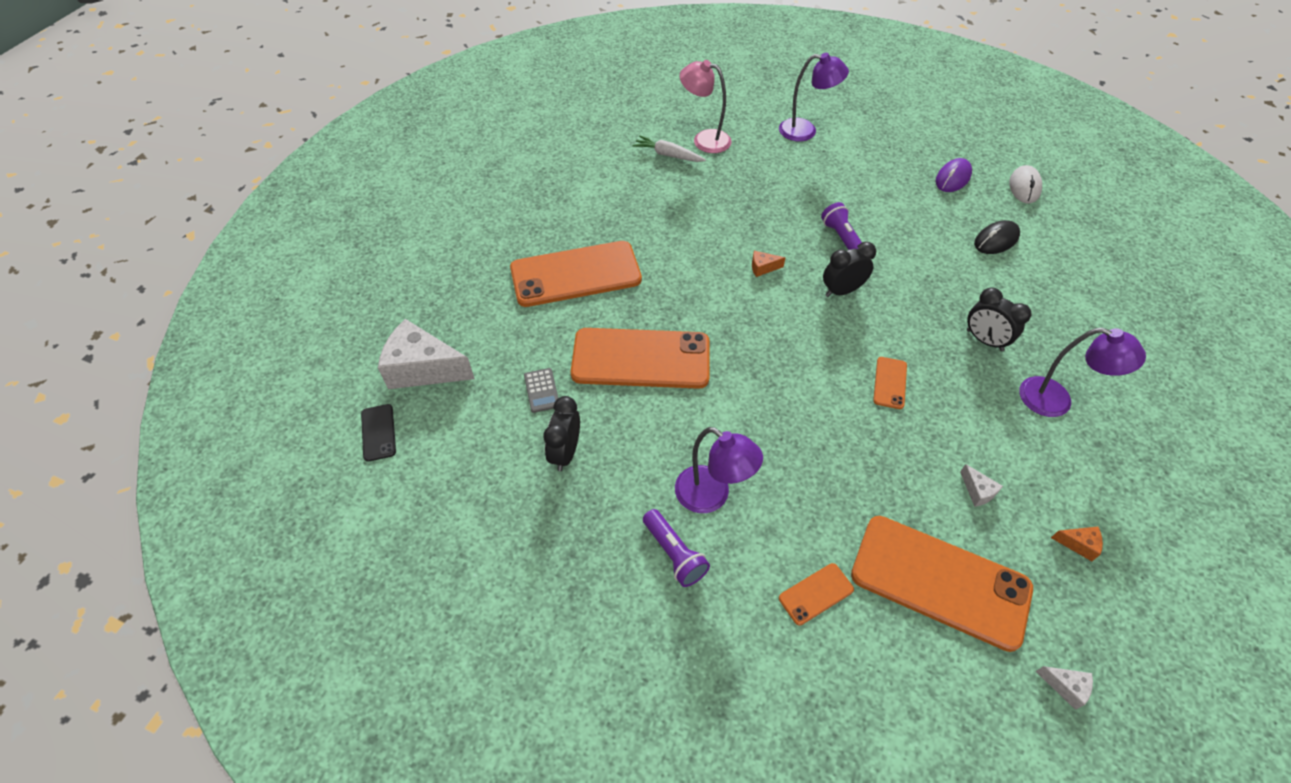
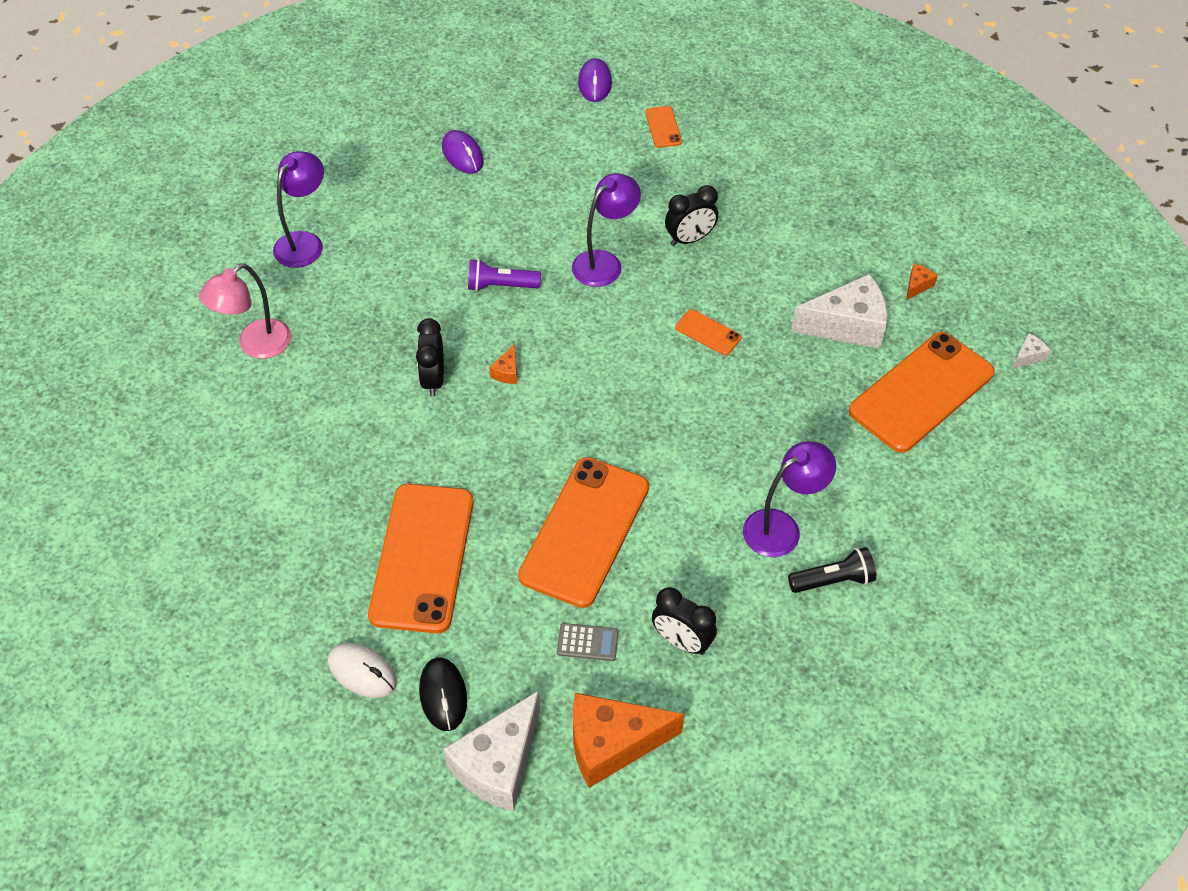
camera: 70 degrees left, 0 degrees up
black phone [361,404,396,462] -> none
white carrot [633,136,706,162] -> none
purple flashlight [643,509,710,587] -> black flashlight [788,547,876,593]
orange phone [779,563,854,626] -> orange phone moved to [645,106,682,148]
black clock [823,242,876,297] -> black clock moved to [416,318,444,397]
white cheese [960,464,1003,507] -> white cheese [791,274,887,349], size x2.39
black mouse [974,220,1020,254] -> black mouse moved to [419,657,467,731]
white mouse [1010,165,1042,203] -> white mouse moved to [328,643,397,698]
purple lamp [1019,328,1146,417] -> purple lamp moved to [572,173,641,287]
none -> orange cheese [573,693,684,788]
none -> purple mouse [578,58,612,102]

